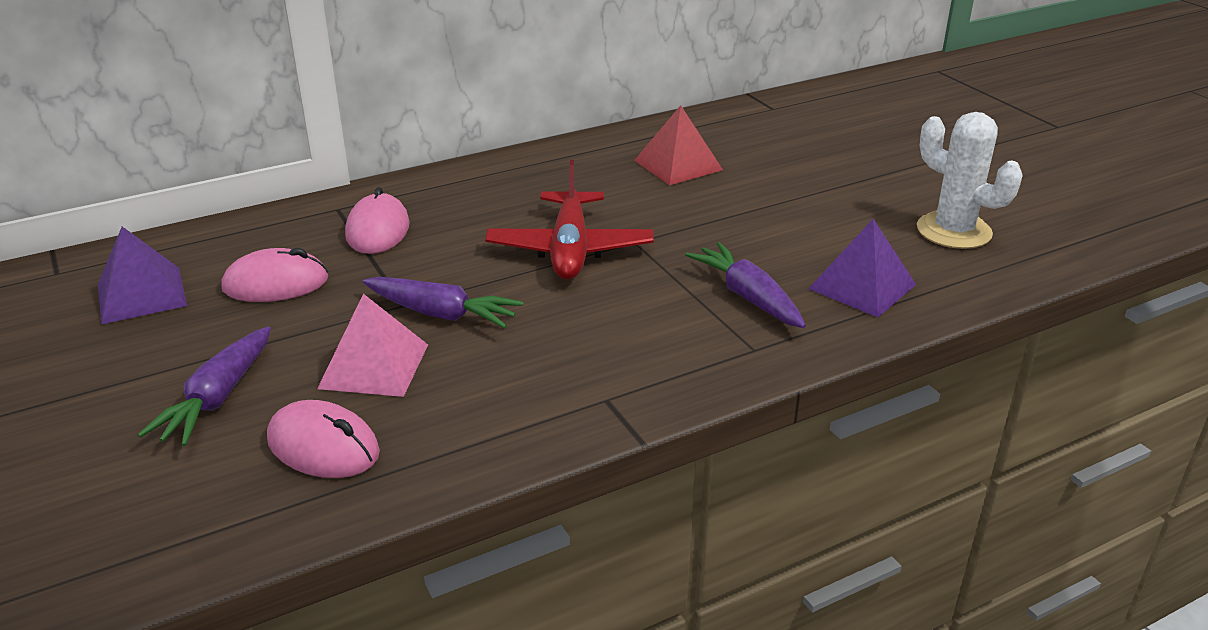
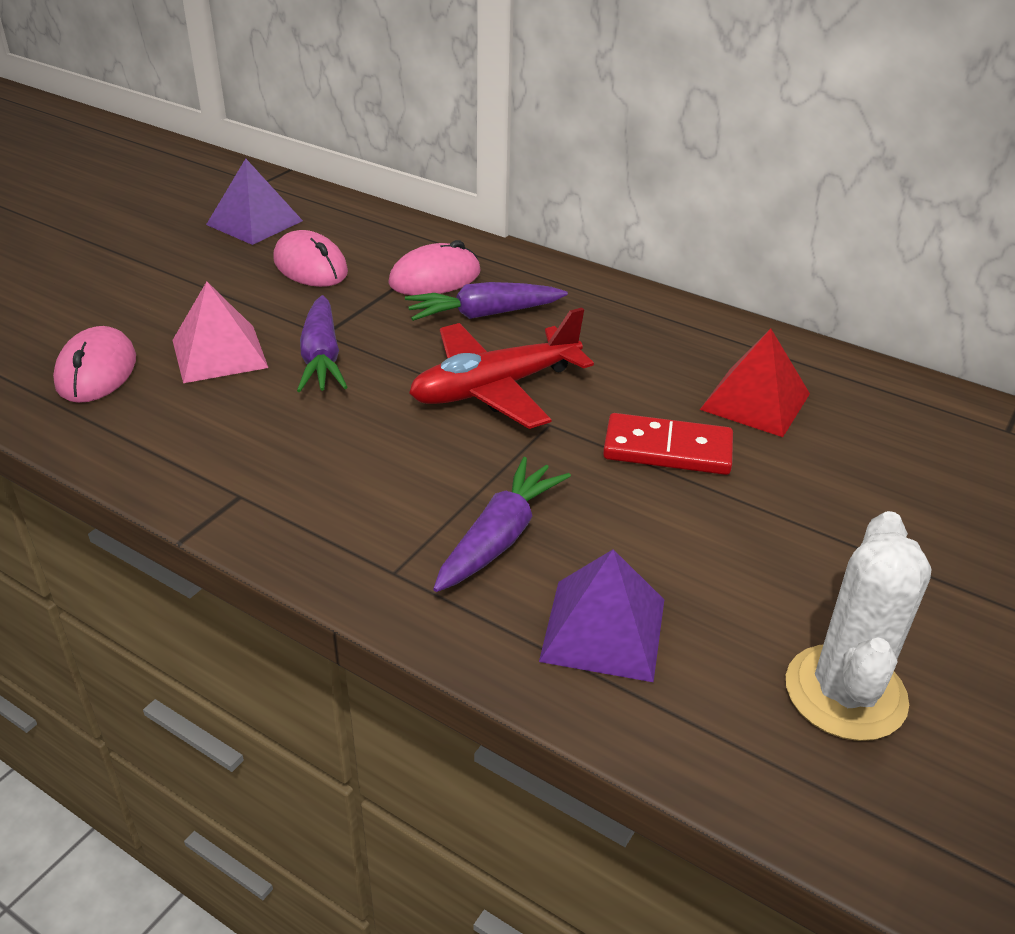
camera: 60 degrees right, 5 degrees up
purple carrot [138,327,271,446] -> purple carrot moved to [405,282,568,321]
none -> red domino [603,413,733,475]

